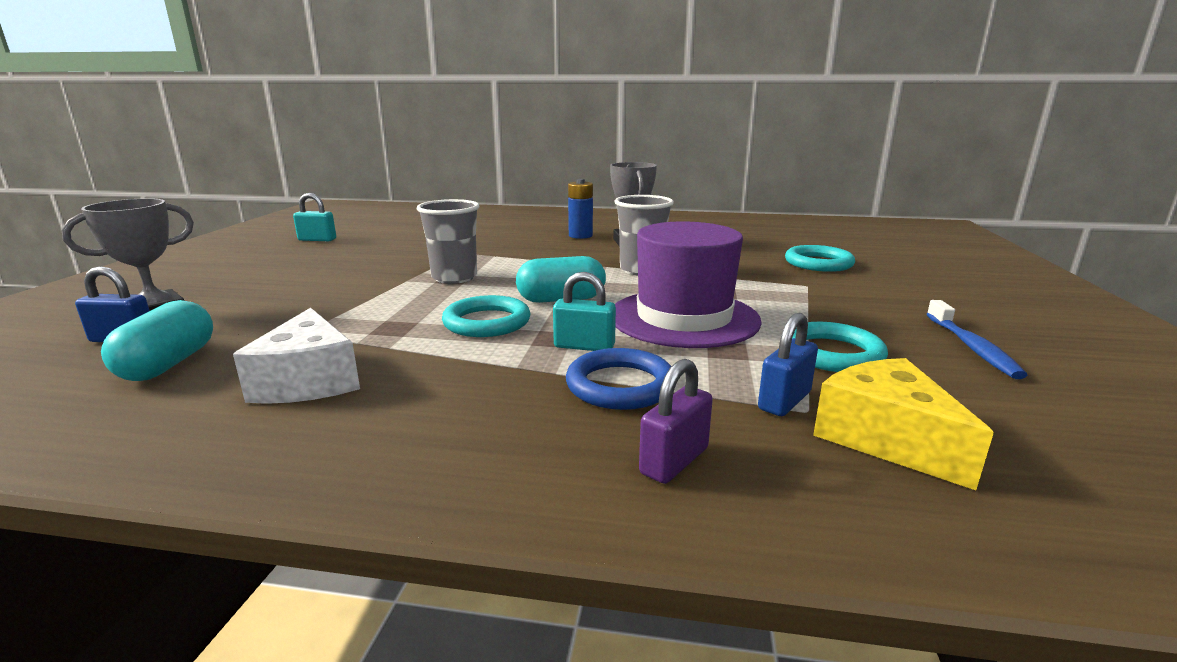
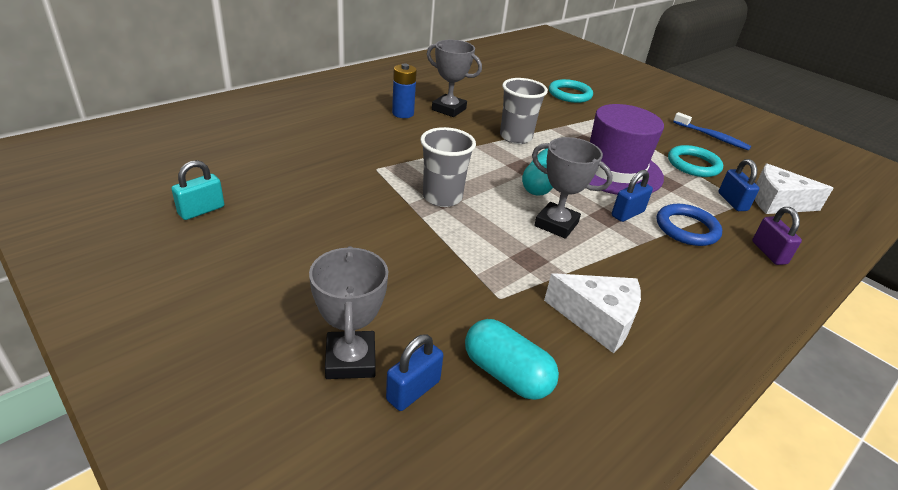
camera: 55 degrees left, 15 degrees up
turquoise ring [442,295,530,337] -> grey trophy [532,137,613,239]
turquoise padlock [553,272,616,351] -> blue padlock [612,170,653,222]
yellow cheese [813,358,994,490] -> white cheese [755,163,833,214]

